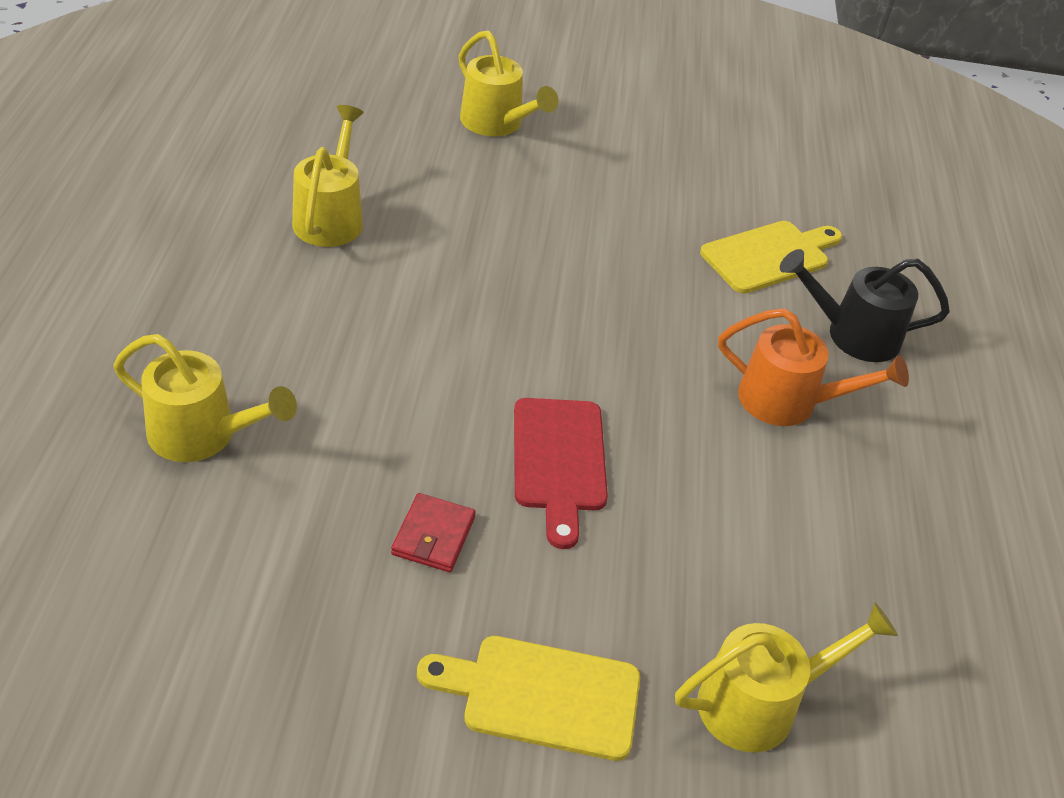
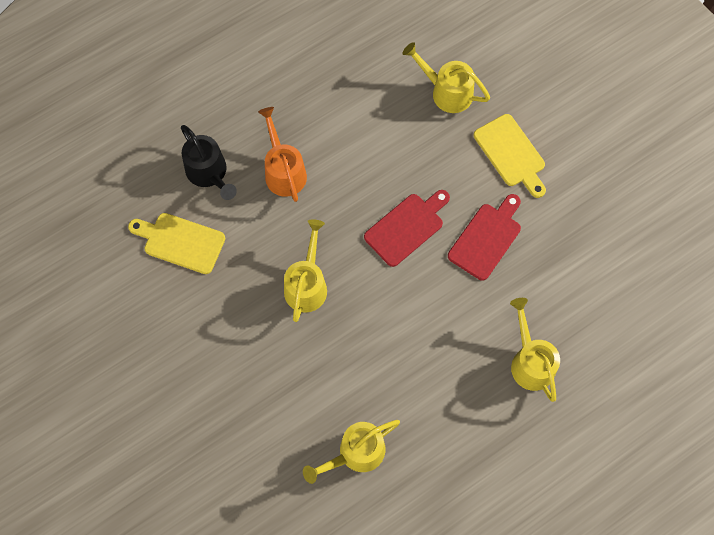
camera: 125 degrees left, 25 degrees up
red wallet [391,493,476,572] -> red cutting board [448,194,521,281]
yellow watering can [459,30,558,136] -> yellow watering can moved to [284,219,327,322]

